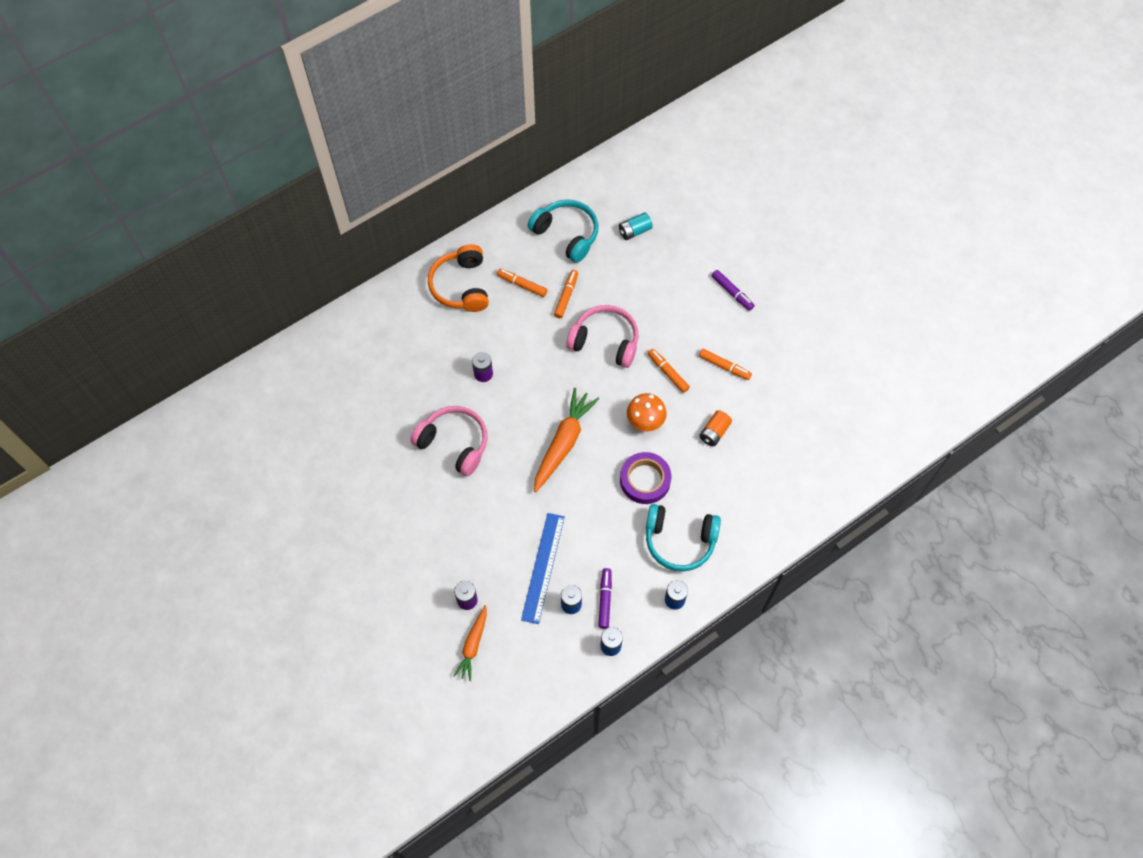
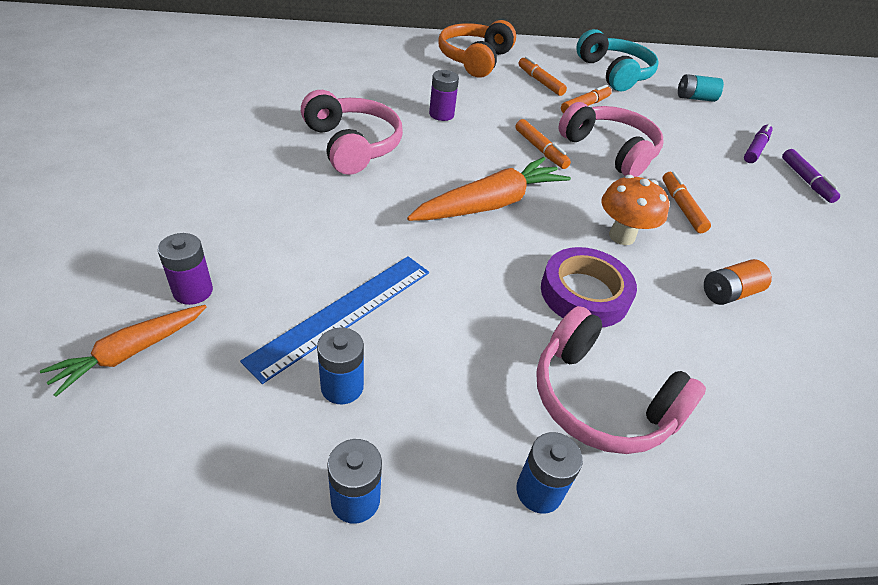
camera: 25 degrees right, 20 degrees down
purple marker [598,568,612,629] -> purple marker moved to [744,123,773,163]
turquoise headphones [646,504,721,571] -> pink headphones [536,306,706,454]
orange marker [699,349,752,380] -> orange marker moved to [516,119,571,169]

